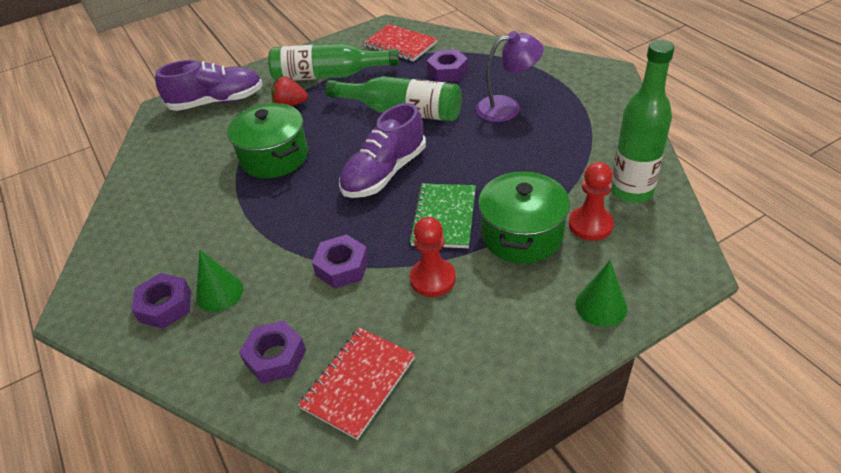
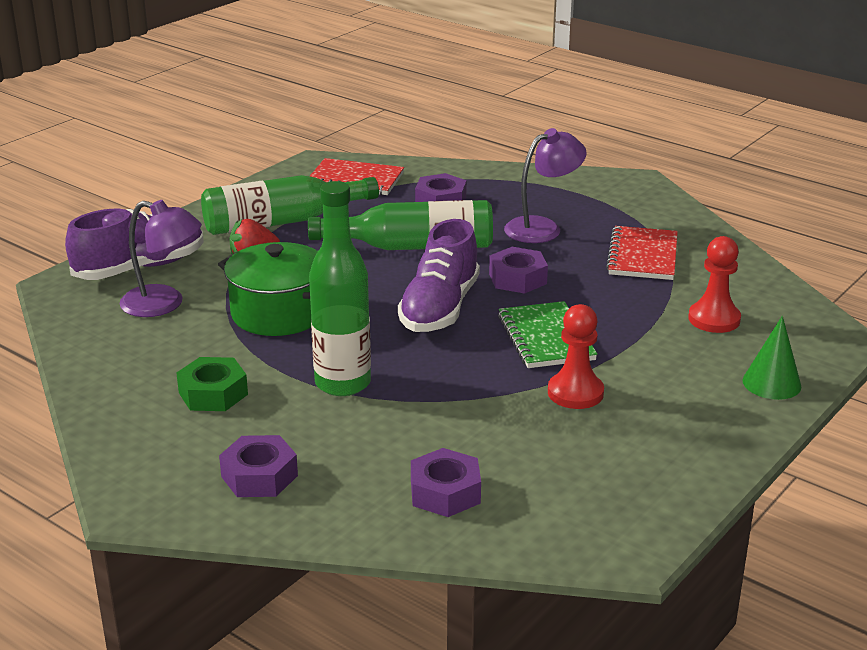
camera: 25 degrees left, 15 degrees down
green cone [196,250,243,312] -> none
red notebook [298,328,415,440] -> red notebook moved to [606,226,678,280]
purple nut [312,234,369,288] -> purple nut moved to [489,247,548,294]
green pot [478,170,570,264] -> none
green bottle [611,40,675,203] -> green bottle moved to [309,181,371,396]
none -> purple lamp [119,200,202,317]
none -> green nut [176,357,248,411]

